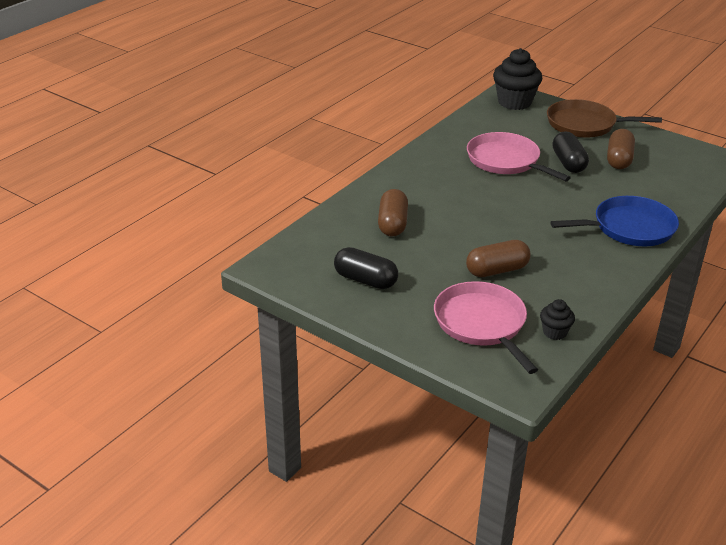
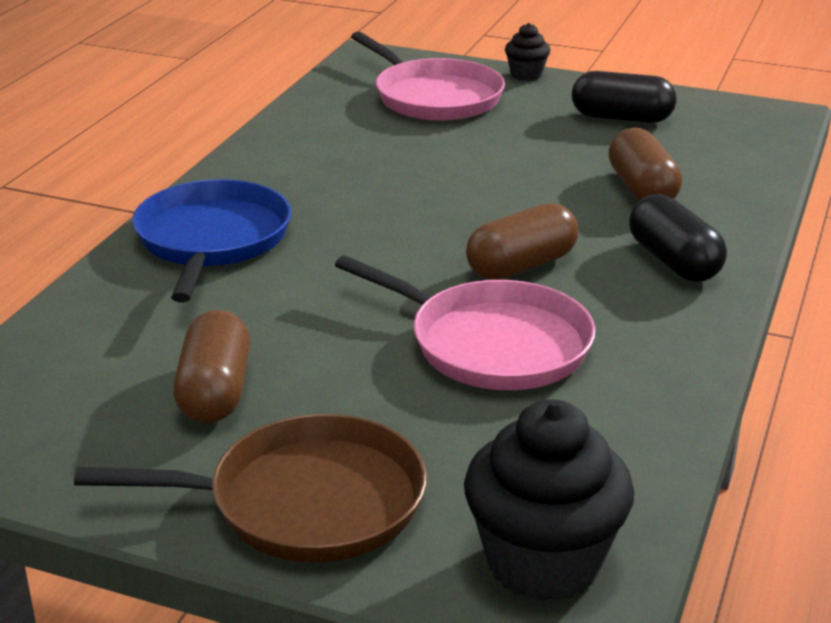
camera: 165 degrees right, 5 degrees down
brown capsule [466,240,531,277] -> brown capsule moved to [466,203,578,280]
black cupcake [540,299,575,340] -> black cupcake moved to [505,23,550,81]
blue pan [550,196,679,246] -> blue pan turned 120 degrees clockwise [132,179,291,302]
black capsule [552,131,589,173] -> black capsule moved to [629,194,727,281]

